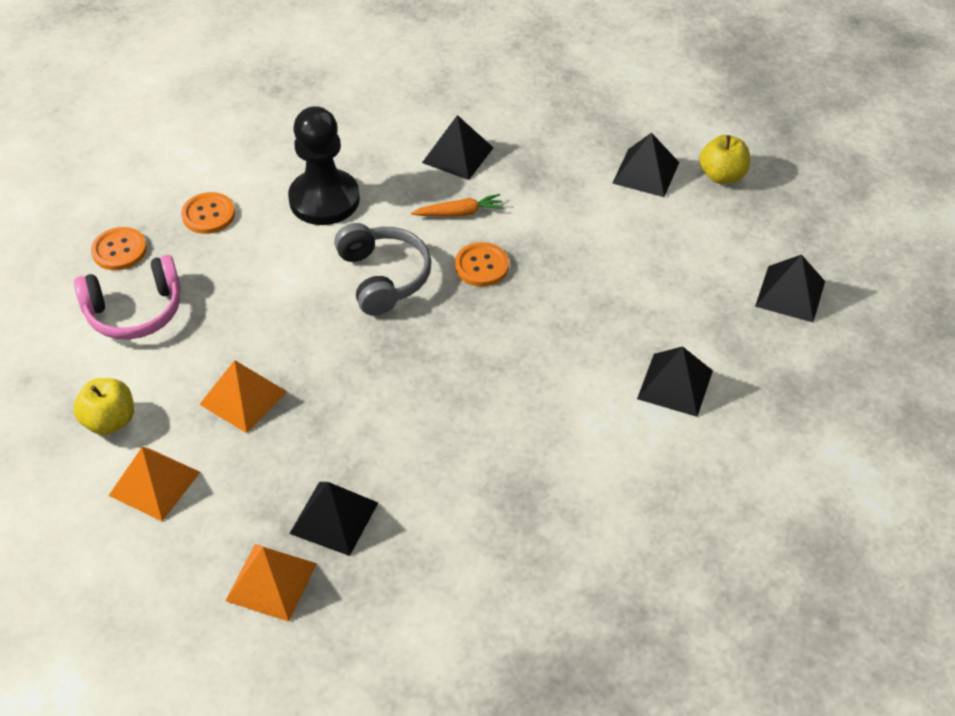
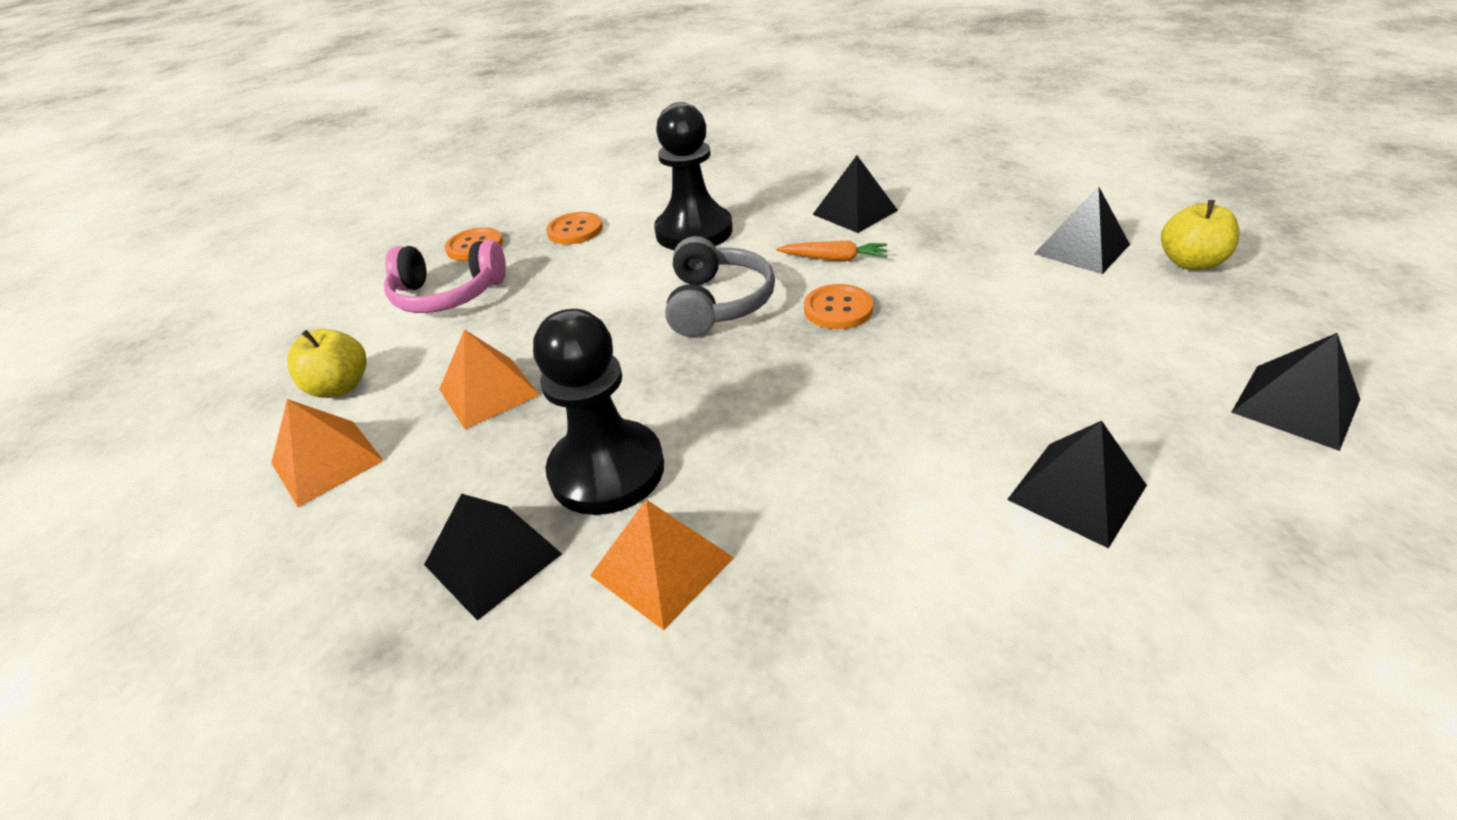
camera: 25 degrees right, 10 degrees down
orange pyramid [225,544,317,622] -> orange pyramid moved to [590,499,734,630]
none -> black pawn [533,309,664,515]

